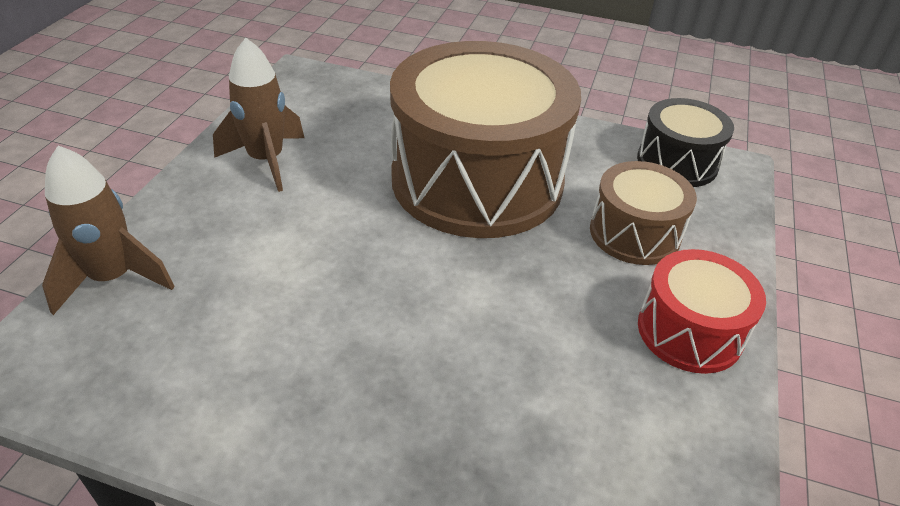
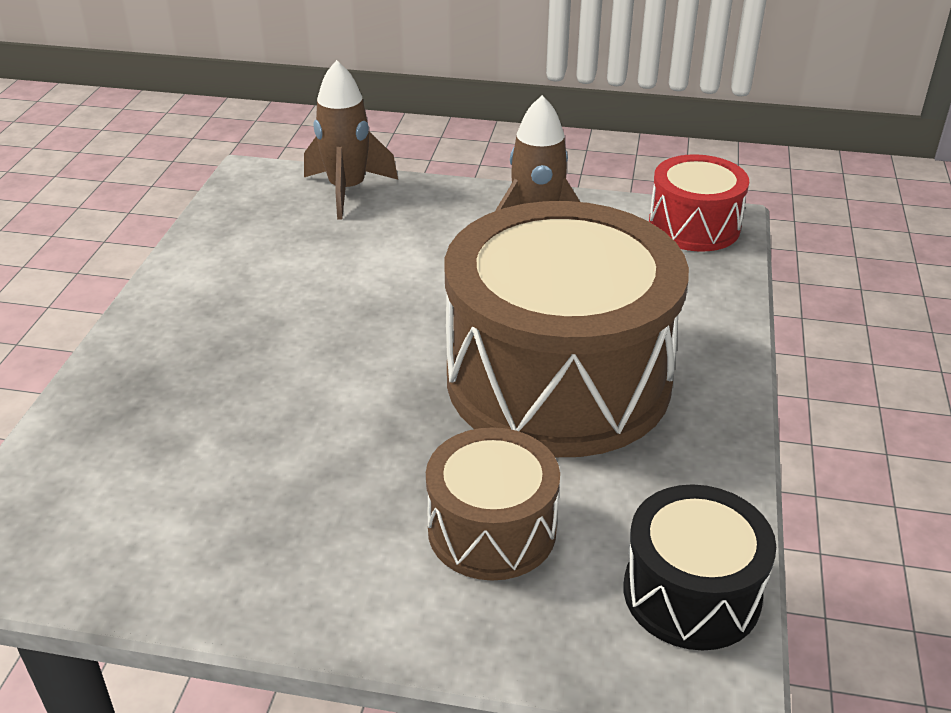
camera: 85 degrees right, 5 degrees down
red drum [638,249,766,374] -> red drum moved to [649,154,749,252]

